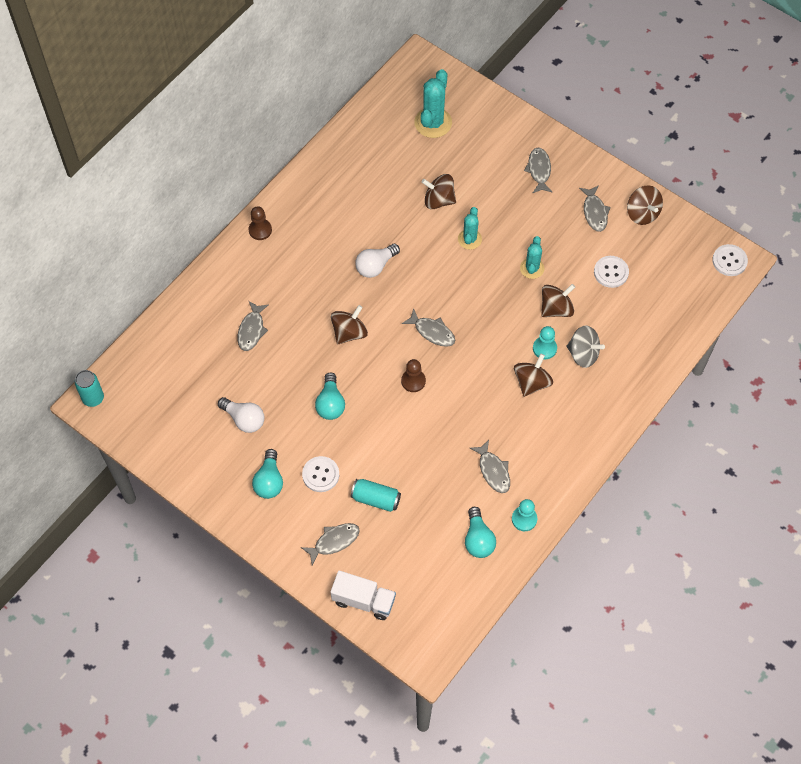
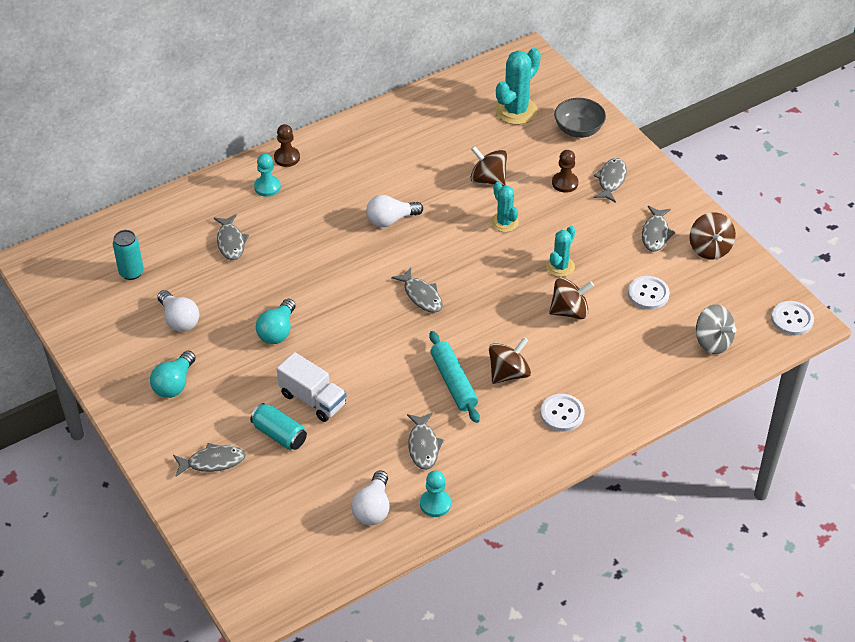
camera: 20 degrees right, 15 degrees down
turquoise can [75,370,104,407] -> turquoise can moved to [113,230,144,280]
grey fish [238,301,268,351] -> grey fish turned 45 degrees counterclockwise [214,214,249,260]
white button [302,456,339,492] -> white button moved to [540,394,585,432]
white truck [330,571,396,620] -> white truck moved to [277,352,346,422]
brown spinning top [331,305,368,344] -> none
brown pawn [401,359,426,392] -> brown pawn moved to [552,150,578,193]
turquoise cactus [458,207,482,250] -> turquoise cactus turned 60 degrees counterclockwise [491,182,519,232]
turquoise light bulb [465,507,496,558] -> white light bulb [351,470,389,525]
turquoise pawn [533,326,557,359] -> turquoise pawn moved to [254,154,281,197]
grey spinning top [567,325,605,368] -> grey spinning top moved to [696,304,736,354]
none -> turquoise rolling pin [429,331,480,423]
none -> grey bowl [554,98,606,138]

